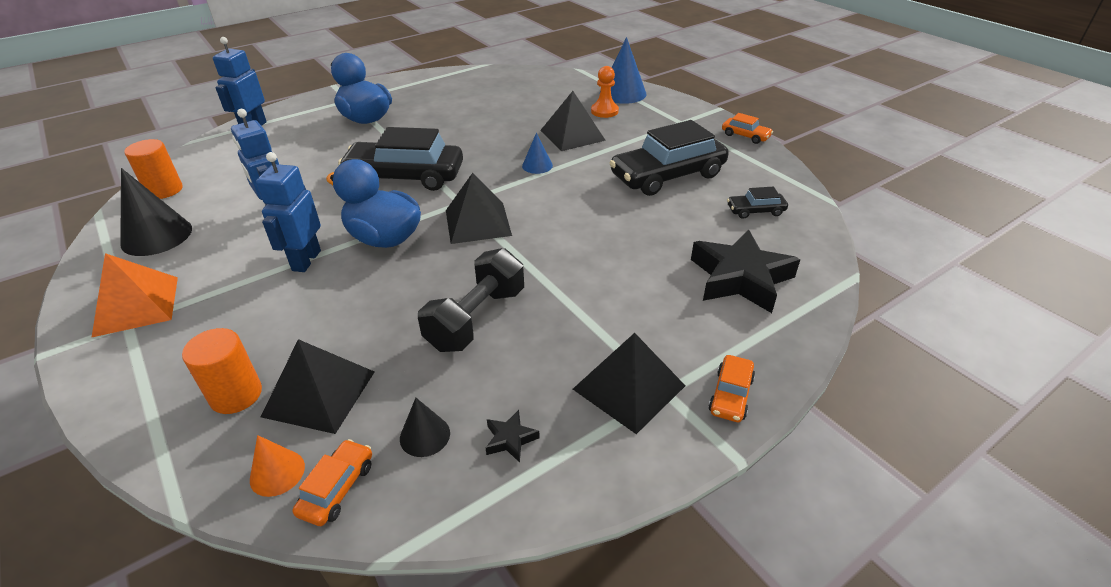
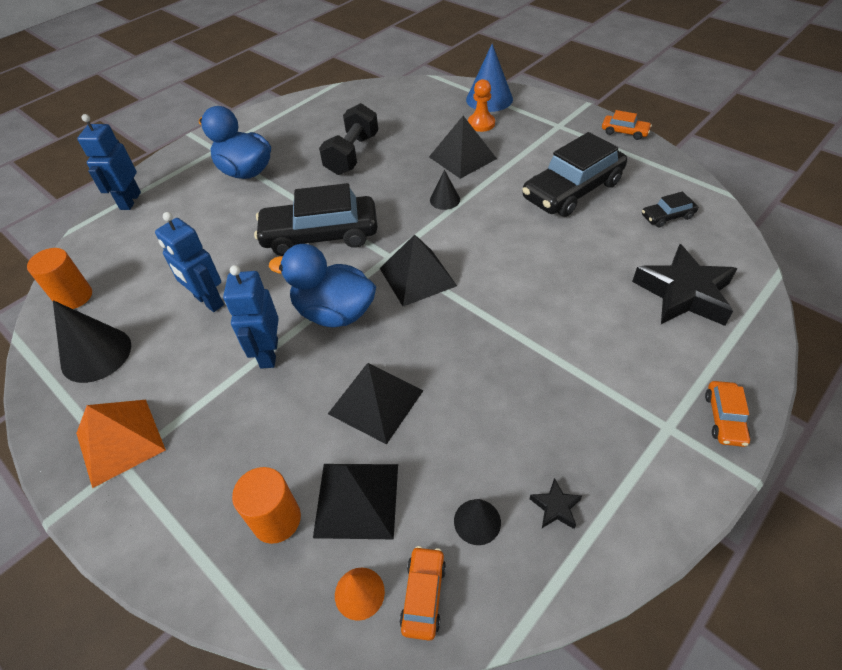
camera: 10 degrees left, 10 degrees up
black dumbbell [418,248,524,352] -> black dumbbell moved to [319,103,378,175]
blue cone [522,133,553,174] -> black cone [430,170,460,210]
black pyramid [573,333,685,434] -> black pyramid moved to [328,363,424,445]

